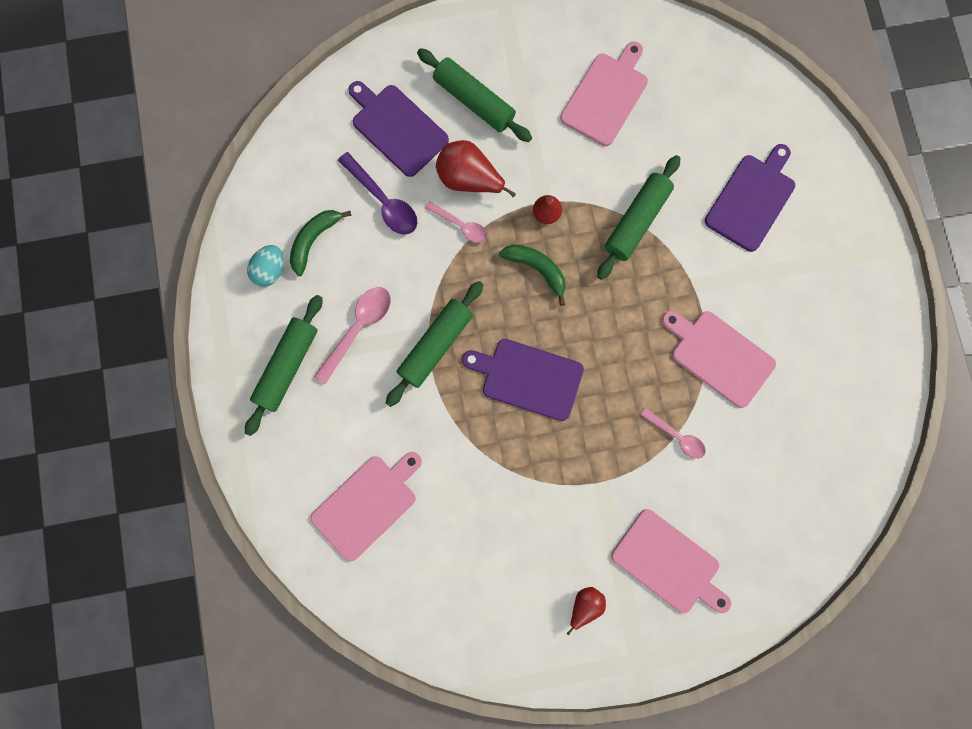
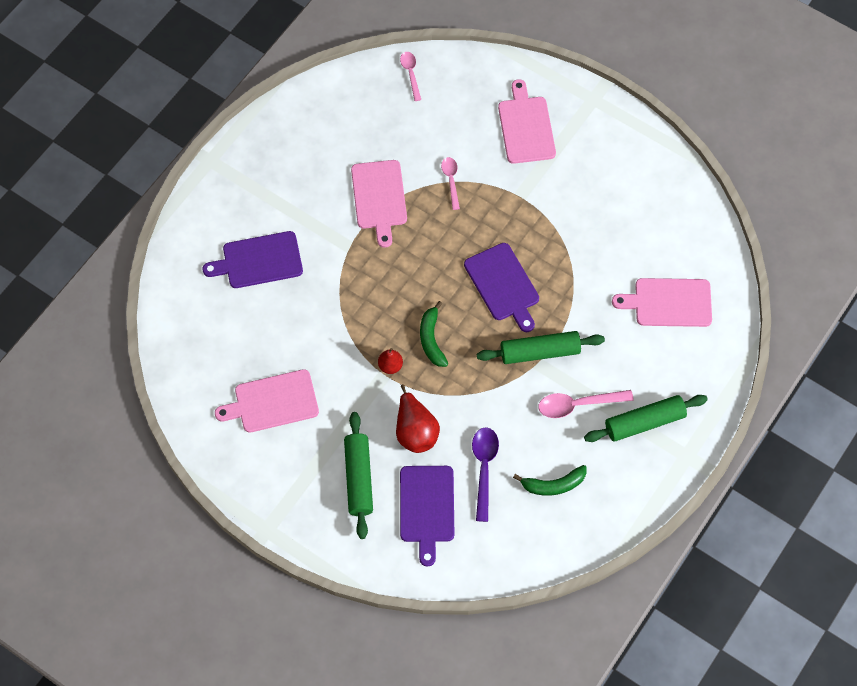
camera: 135 degrees left, 15 degrees down
turquoise egg [247,245,284,287] -> none
pink spoon [425,201,488,243] -> pink spoon moved to [400,52,421,101]
red pear [567,587,606,635] -> none
green rolling pin [597,155,681,280] -> none

